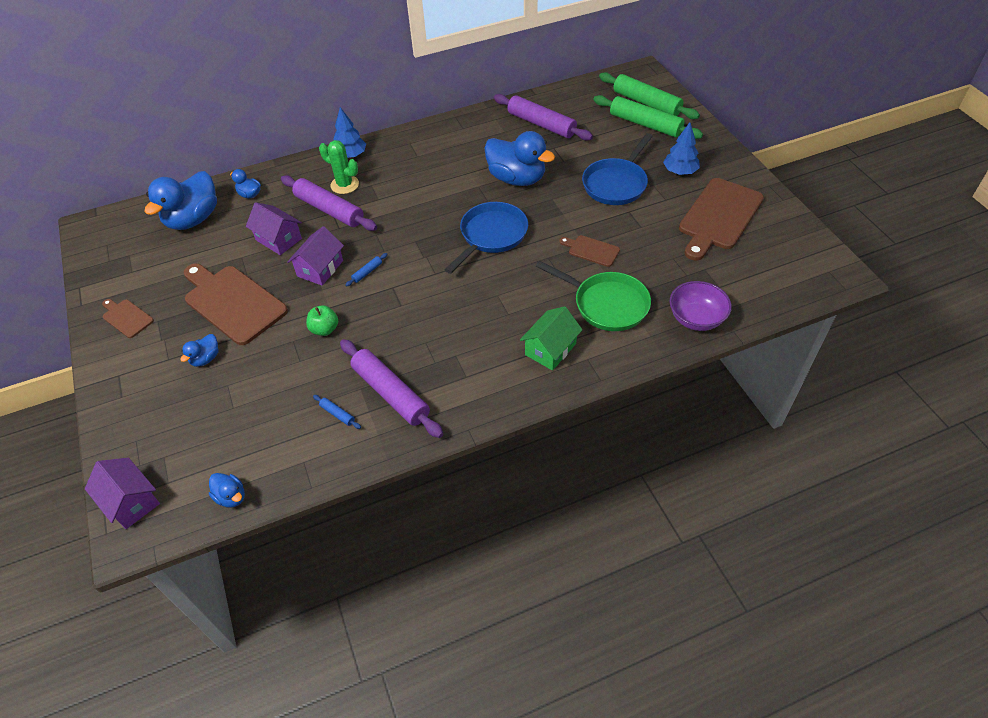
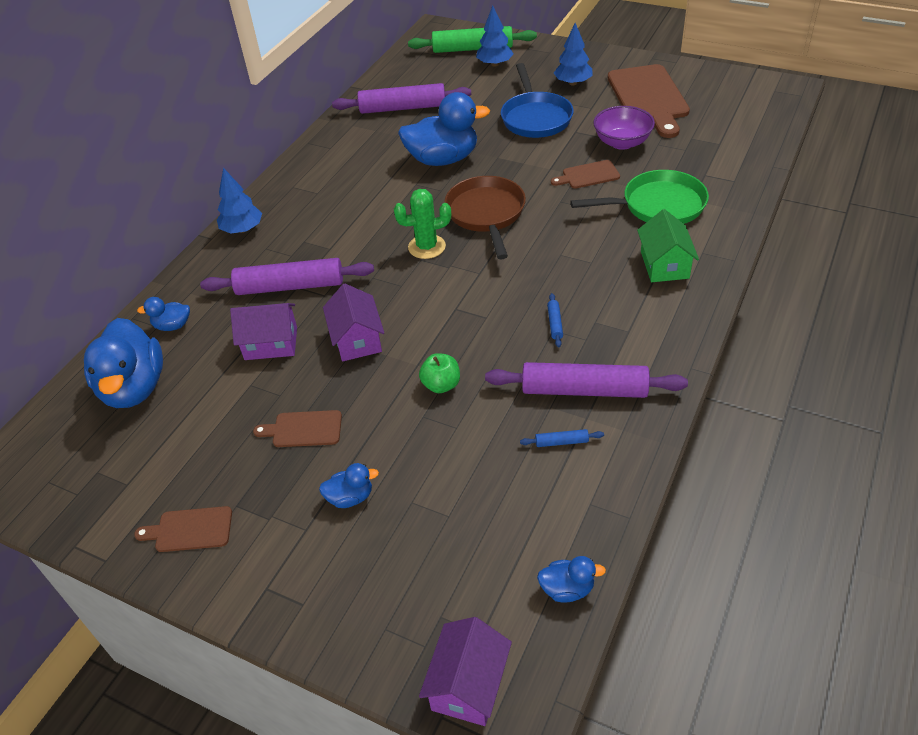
camera: 40 degrees left, 5 degrees down
purple house [85,458,160,529] -> purple house turned 75 degrees counterclockwise [419,617,512,726]
blue duck [181,334,219,367] -> blue duck turned 90 degrees counterclockwise [319,463,379,508]
brown cutting board [184,264,288,345] -> brown cutting board [253,410,342,447], size x0.49
green cactus [319,140,359,194] -> green cactus moved to [394,189,451,259]
blue rolling pin [346,253,388,286] -> blue rolling pin moved to [547,293,563,347]
blue pan [445,202,528,274] -> brown pan [444,176,526,259]
green rolling pin [593,95,703,139] -> blue tree [476,6,514,67]
purple bowl [670,281,732,331] -> purple bowl moved to [593,106,655,150]

